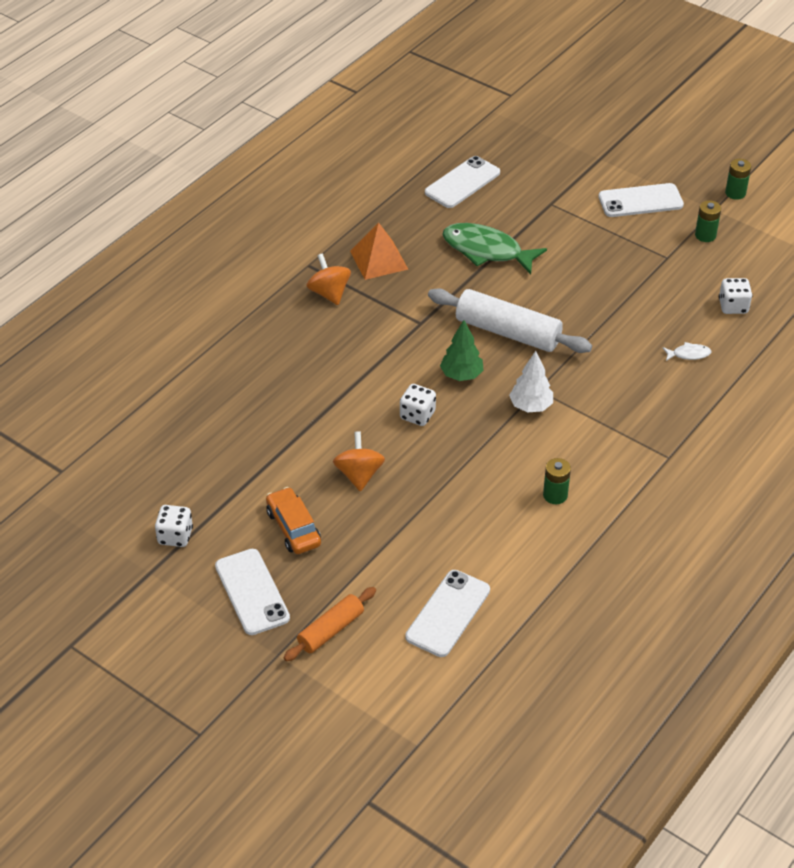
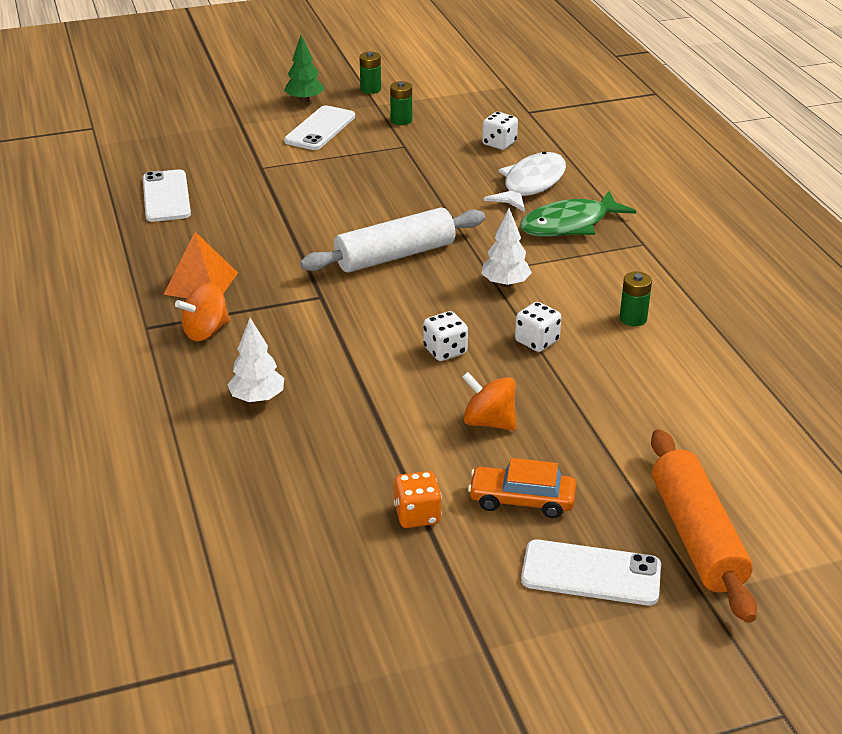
camera: 55 degrees left, 10 degrees down
white dice [155,505,193,547] -> white dice moved to [515,302,561,352]
orange rolling pin [283,587,376,662] -> orange rolling pin [651,429,757,623], size x1.69
orange spinning top [306,253,351,305] -> orange spinning top turned 45 degrees counterclockwise [175,283,230,341]
white phone [405,570,490,657] -> none
green tree [440,320,484,381] -> green tree moved to [284,35,324,103]
green fish [442,223,547,274] -> green fish moved to [520,191,636,236]
white fish [663,342,711,361] -> white fish [484,152,566,212], size x2.33
none -> white tree [227,318,284,403]
none -> orange dice [394,471,442,528]

